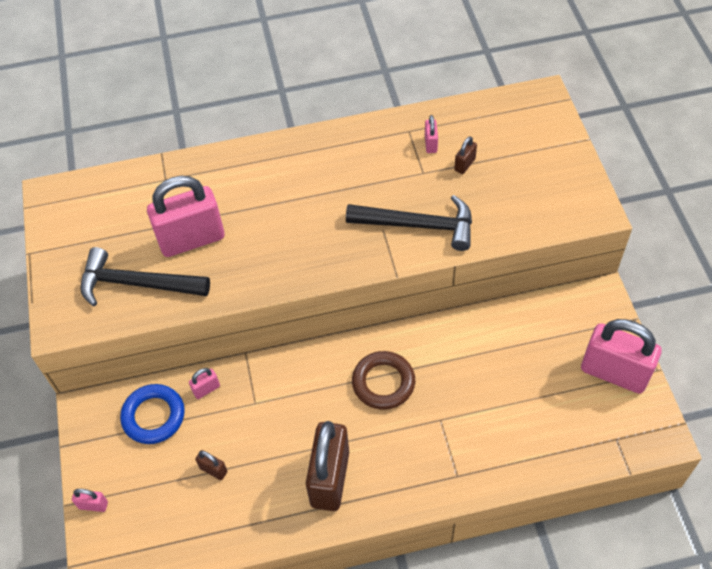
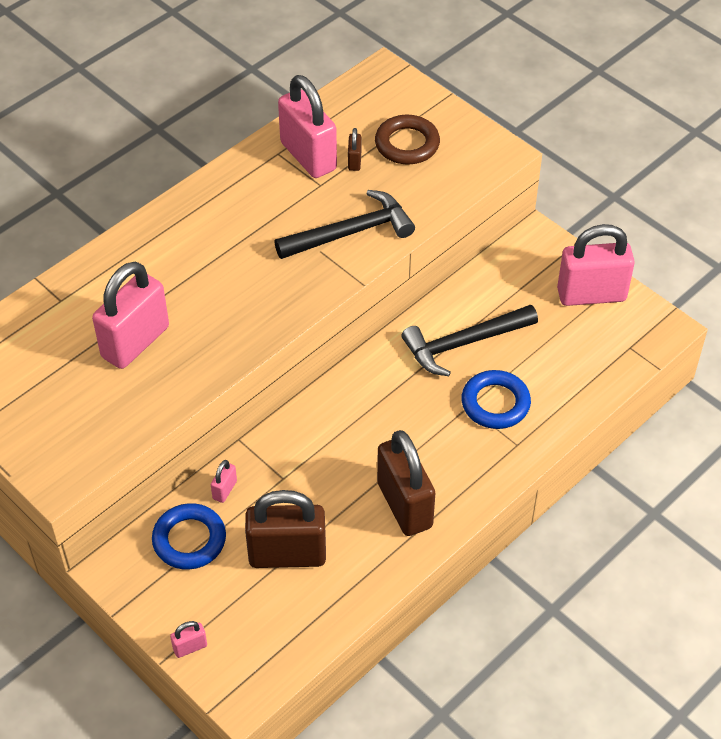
camera: 35 degrees left, 5 degrees down
black hammer [80,247,210,306] -> black hammer moved to [401,305,538,376]
brown padlock [195,450,228,480] -> brown padlock [245,490,326,568], size x2.40
brown ring [352,351,415,410] -> brown ring moved to [375,115,440,164]
pink padlock [425,115,438,153] -> pink padlock [278,75,337,178], size x2.40
none -> blue ring [461,370,531,429]

